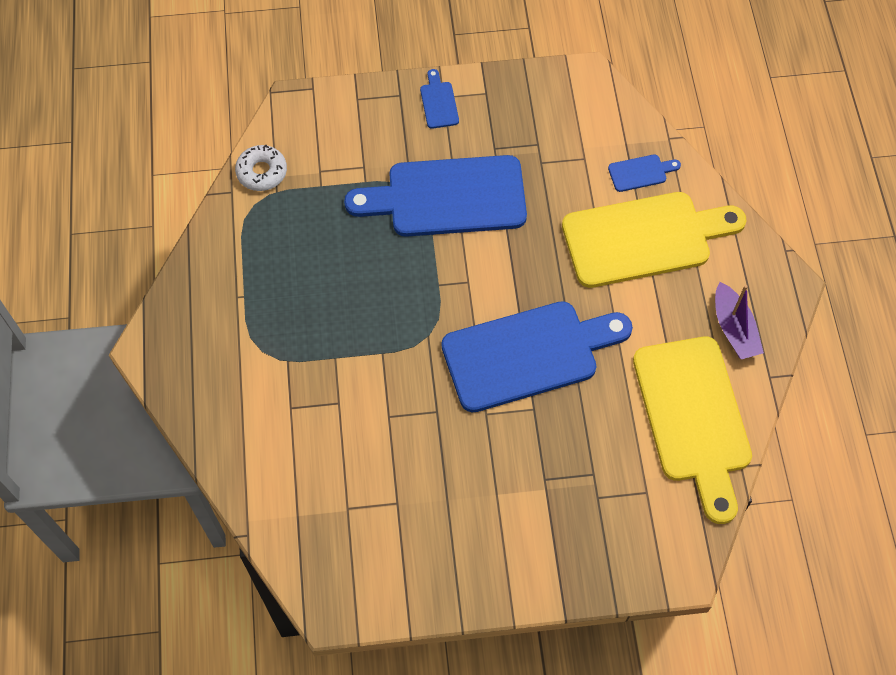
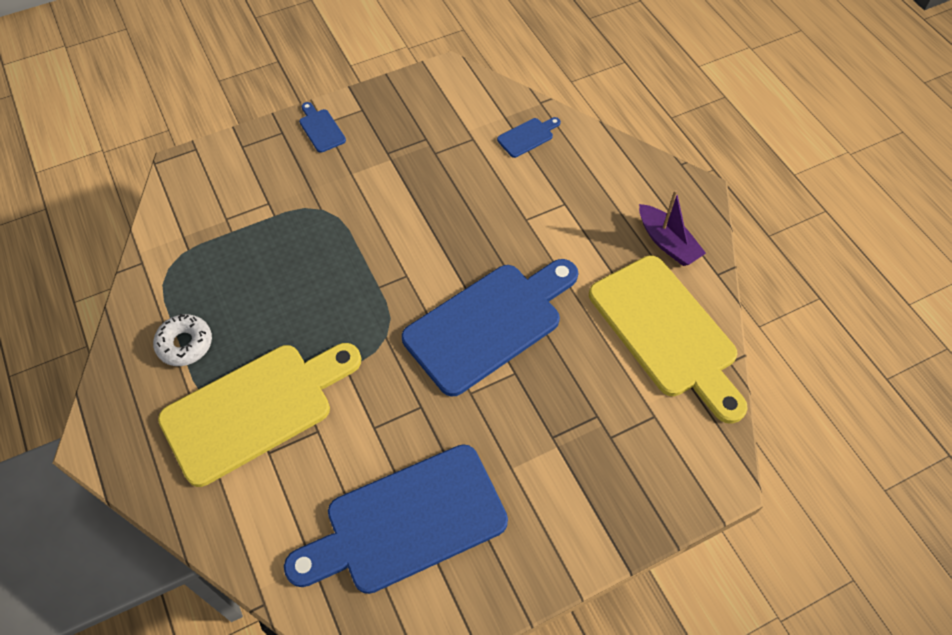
camera: 20 degrees left, 5 degrees down
white donut [235,145,287,191] -> white donut moved to [153,314,212,366]
blue cutting board [344,155,527,237] -> blue cutting board moved to [284,444,508,594]
yellow cutting board [562,192,747,288] -> yellow cutting board moved to [158,343,361,487]

